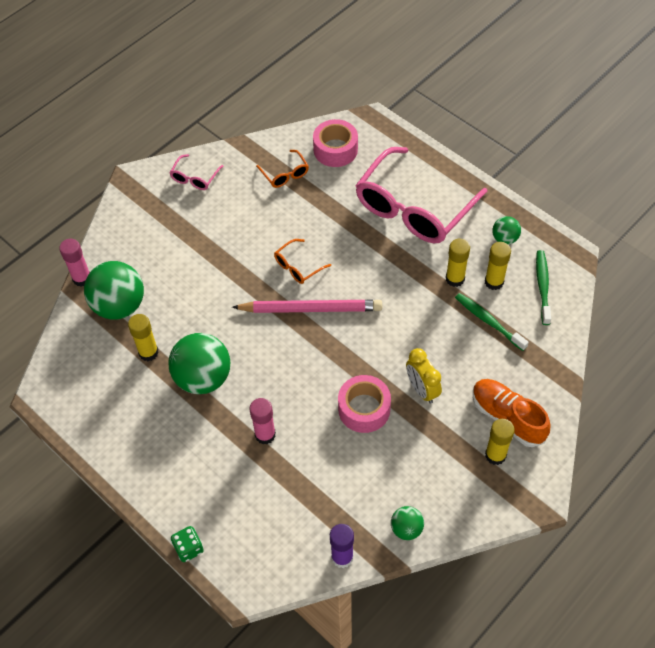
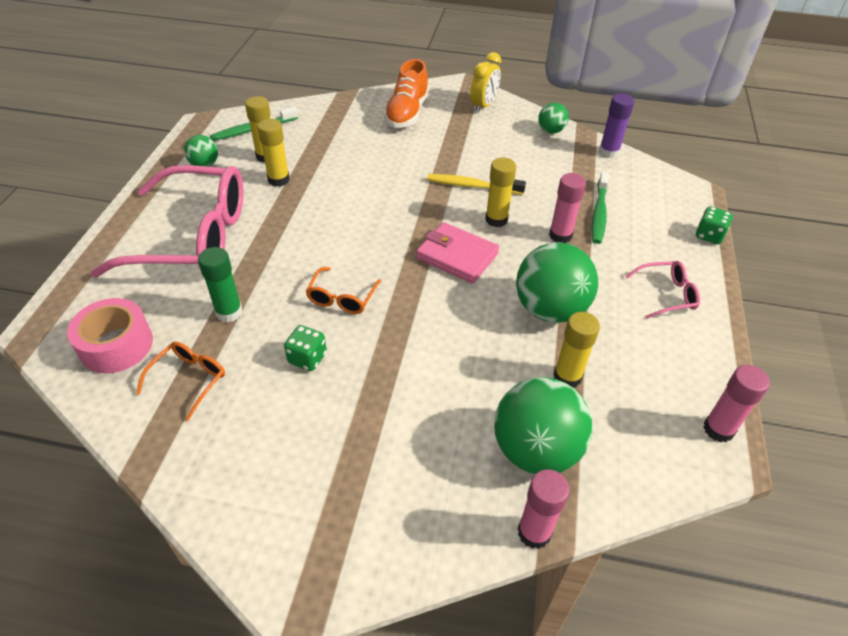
camera: 125 degrees left, 10 degrees down
pink glasses [170,154,223,190] -> pink glasses moved to [626,261,700,319]
pink pencil [232,300,382,313] -> none
orange glasses [274,239,331,284] -> orange glasses turned 90 degrees clockwise [306,267,381,314]
pink tape [338,375,391,433] -> yellow toothbrush [427,174,526,195]
yellow clock [406,348,442,404] -> yellow clock moved to [470,52,501,113]
green toothbrush [455,293,529,351] -> green toothbrush moved to [592,171,609,244]
yellow glue stick [485,419,515,465] -> yellow glue stick moved to [485,157,516,227]
none -> green glue stick [198,247,243,322]
none -> green dice [284,325,327,371]
none -> pink wallet [416,222,499,283]
none -> pink glue stick [703,365,770,442]

